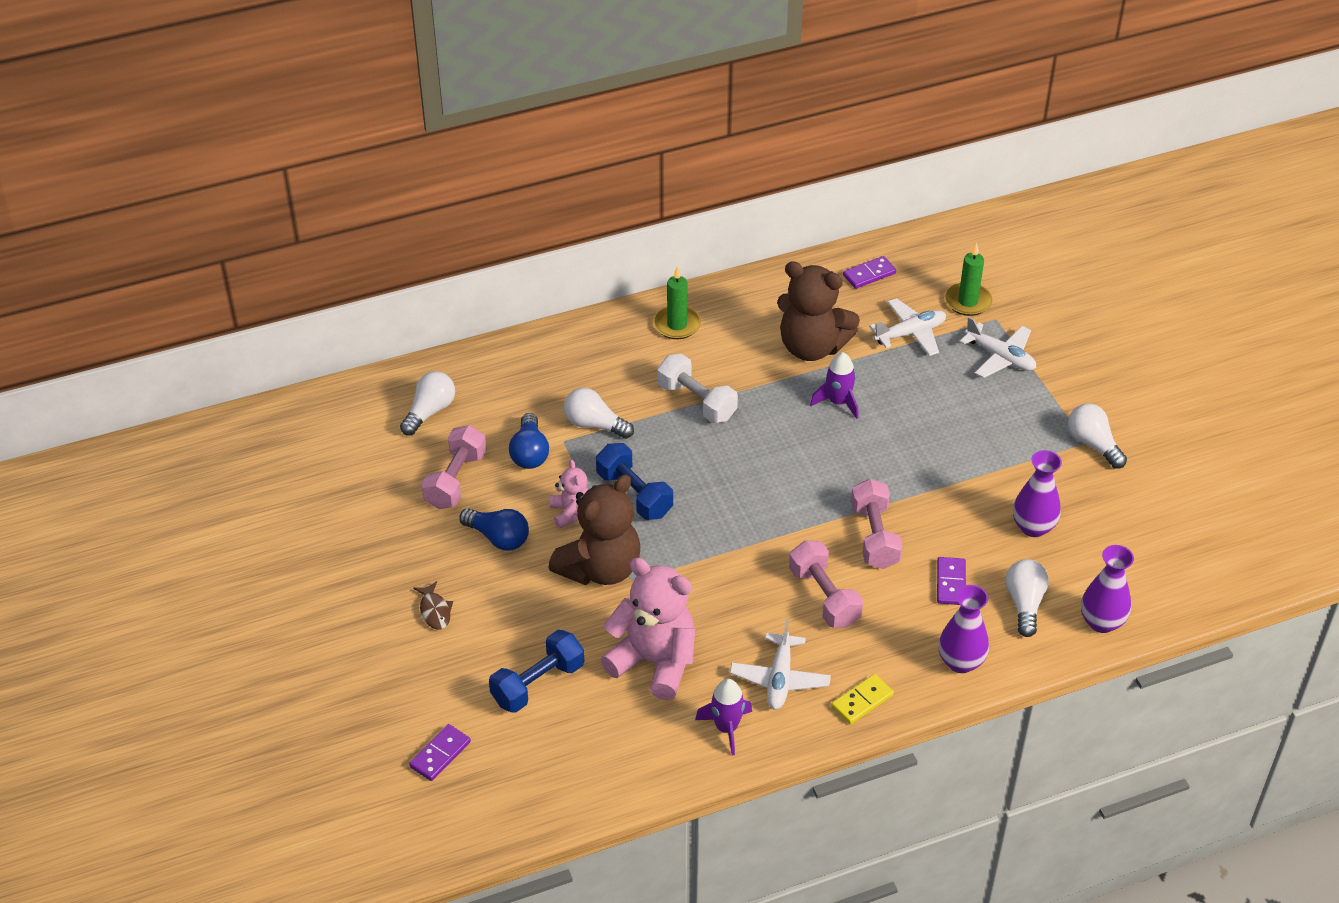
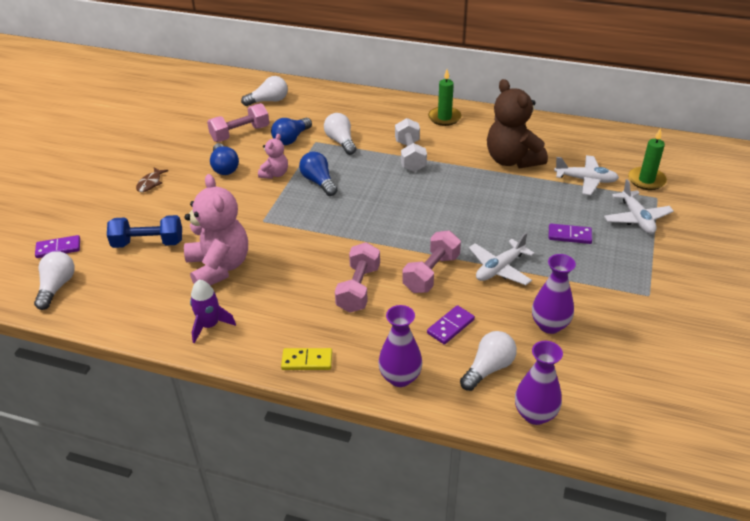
camera: 40 degrees right, 5 degrees down
brown teddy bear [548,474,640,585] -> none
blue dumbbell [596,443,673,520] -> blue light bulb [299,151,337,196]
white plane [730,619,831,710] -> white plane moved to [469,233,535,285]
purple rocket [810,352,859,419] -> none
purple domino [843,256,896,289] -> purple domino moved to [548,224,592,244]
white light bulb [1068,404,1127,469] -> white light bulb moved to [34,251,75,310]

